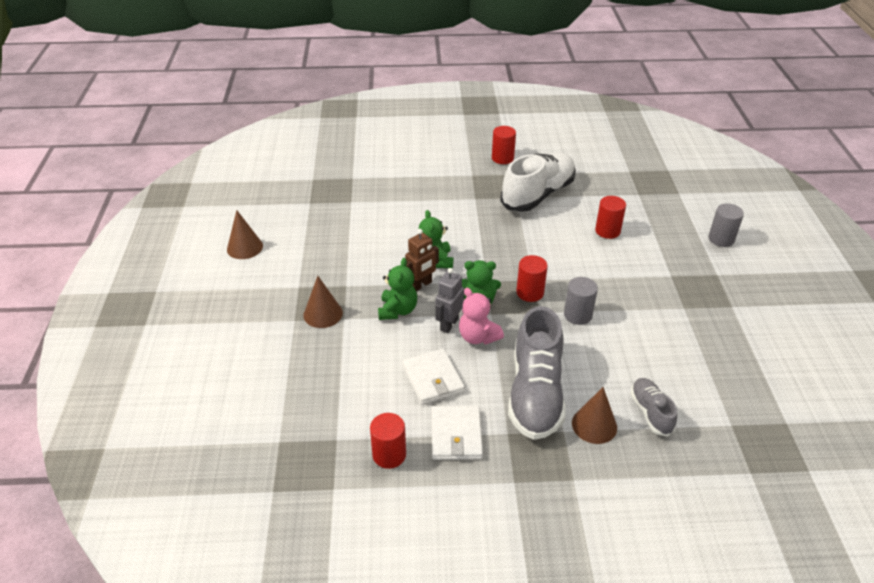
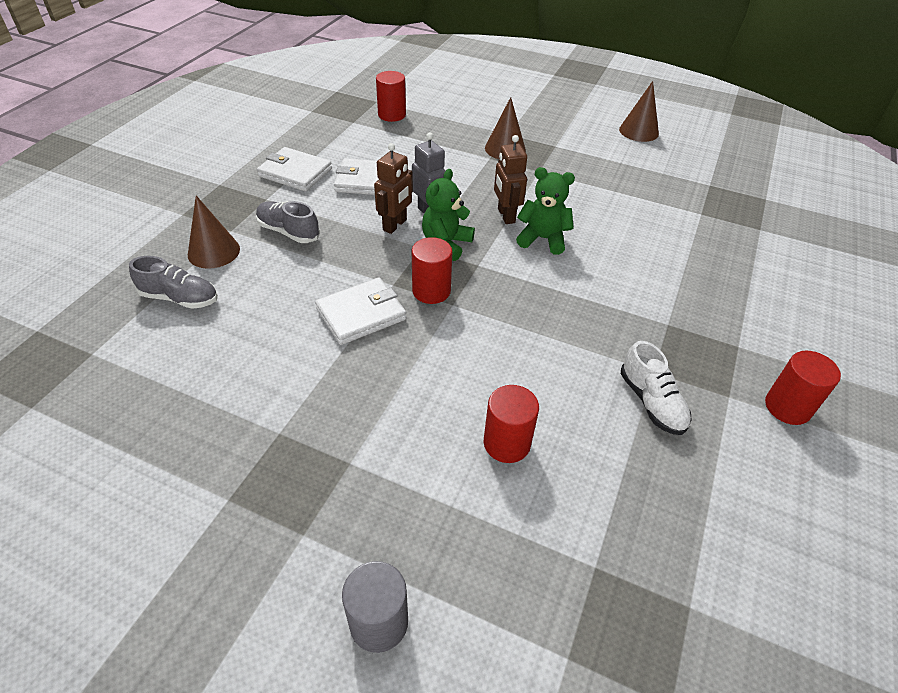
camera: 115 degrees right, 5 degrees up
red cylinder [370,413,406,469] -> red cylinder moved to [376,71,406,122]
green teddy bear [378,258,417,320] -> none
pink teddy bear [459,288,504,345] -> brown robot [374,143,413,234]
white shoe [500,152,576,212] -> white shoe [621,341,692,435], size x0.51
grey shoe [508,306,566,440] -> grey shoe [256,201,320,243], size x0.51
grey cylinder [564,277,598,325] -> white wallet [315,278,406,345]

